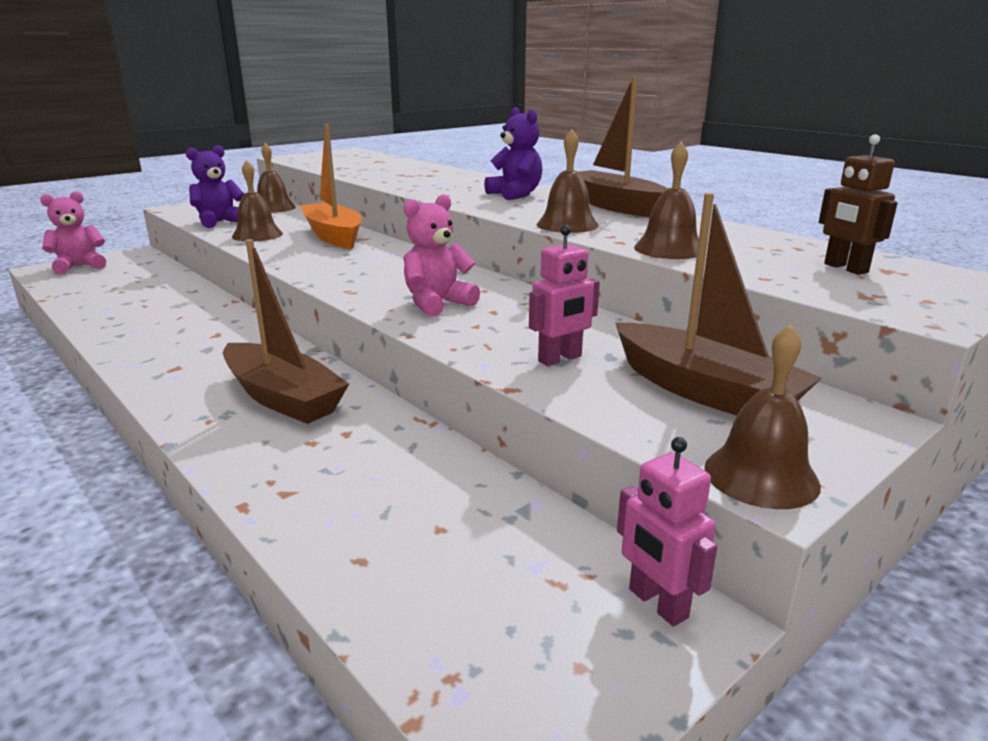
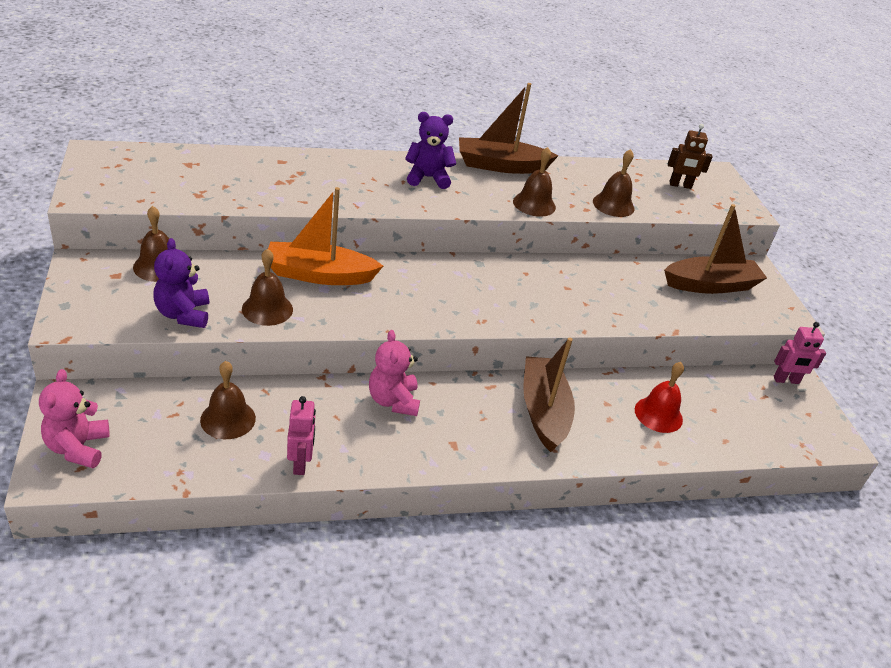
camera: 65 degrees left, 15 degrees up
brown boat [223,239,349,424] -> brown boat turned 75 degrees counterclockwise [523,337,575,452]
pink teddy bear [403,194,480,317] -> pink teddy bear moved to [369,330,420,416]
pink robot [529,225,600,366] -> pink robot moved to [287,396,316,475]
brown bell [704,324,821,509] -> brown bell moved to [200,361,256,439]
none -> red bell [635,362,684,433]

